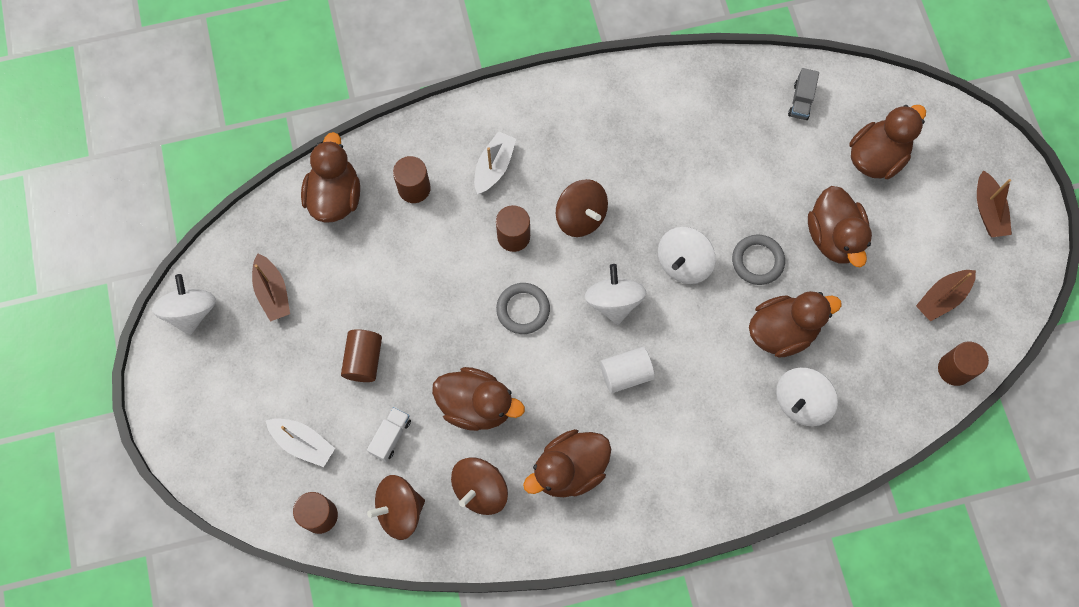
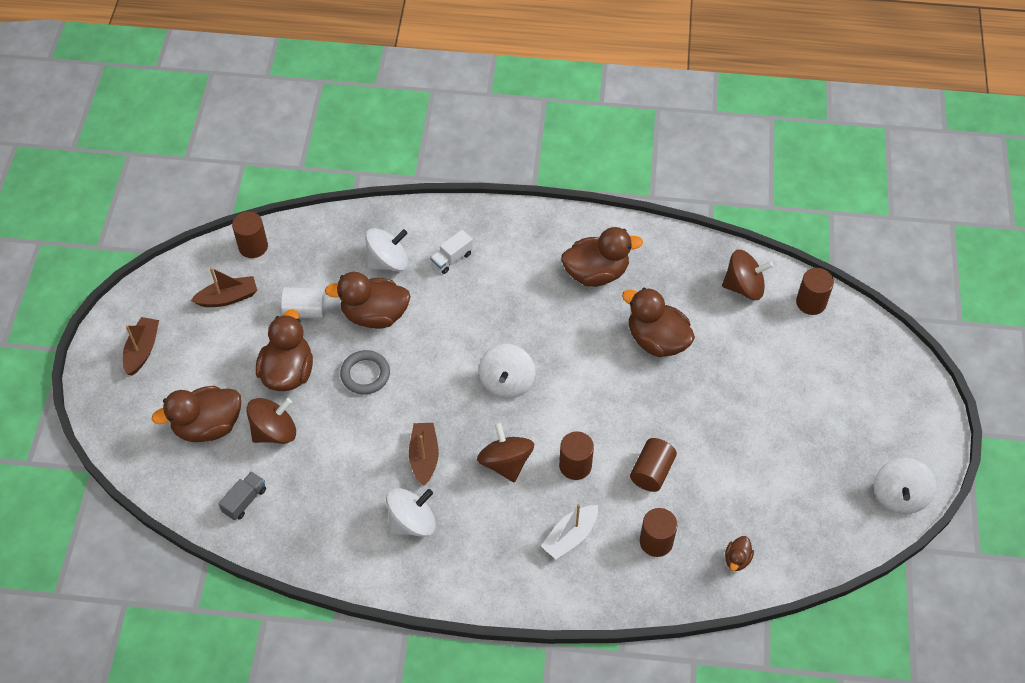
camera: 160 degrees left, 15 degrees down
brown boat [252,253,290,322] -> brown boat moved to [409,423,439,486]
white boat [266,418,335,467] -> none
brown duck [301,132,360,223] -> brown duck [725,536,754,571], size x0.46
brown cylinder [341,329,382,382] -> brown cylinder moved to [630,438,677,492]
white truck [367,407,411,462] -> white truck moved to [430,230,473,274]
brown spinning top [451,457,508,515] -> brown spinning top moved to [247,398,296,444]
grey ring [496,283,550,334] -> none
white cylinder [600,347,655,393] -> white cylinder moved to [281,287,326,319]
white spinning top [658,227,715,284] -> white spinning top moved to [386,488,436,537]

